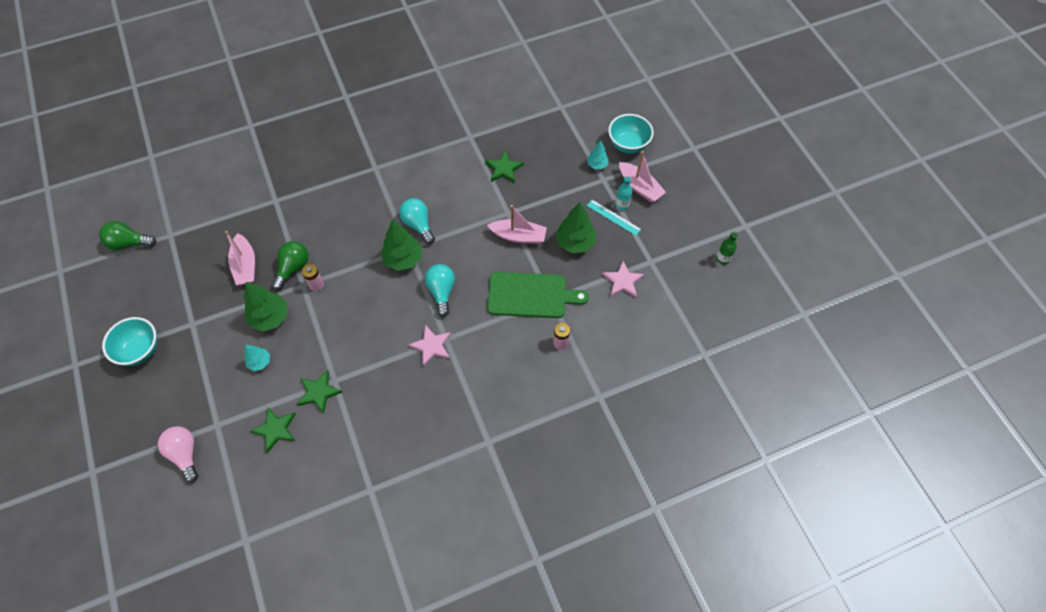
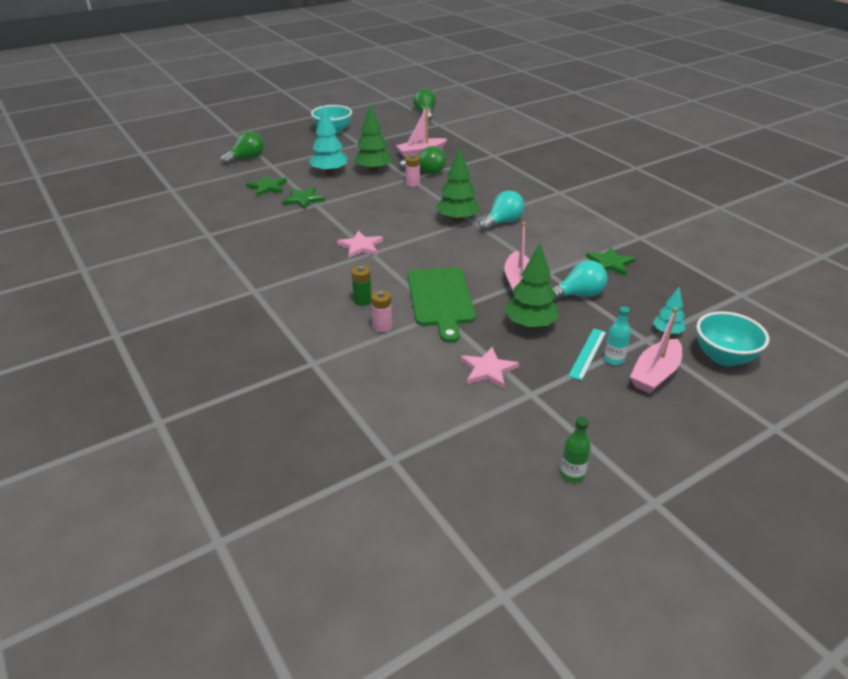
camera: 80 degrees right, 25 degrees down
pink light bulb [158,426,198,483] -> green light bulb [221,131,264,165]
turquoise tree [244,344,270,371] -> turquoise tree [309,107,348,175], size x1.74
turquoise light bulb [425,264,455,317] -> turquoise light bulb moved to [552,260,608,301]
none -> green battery [351,265,372,306]

